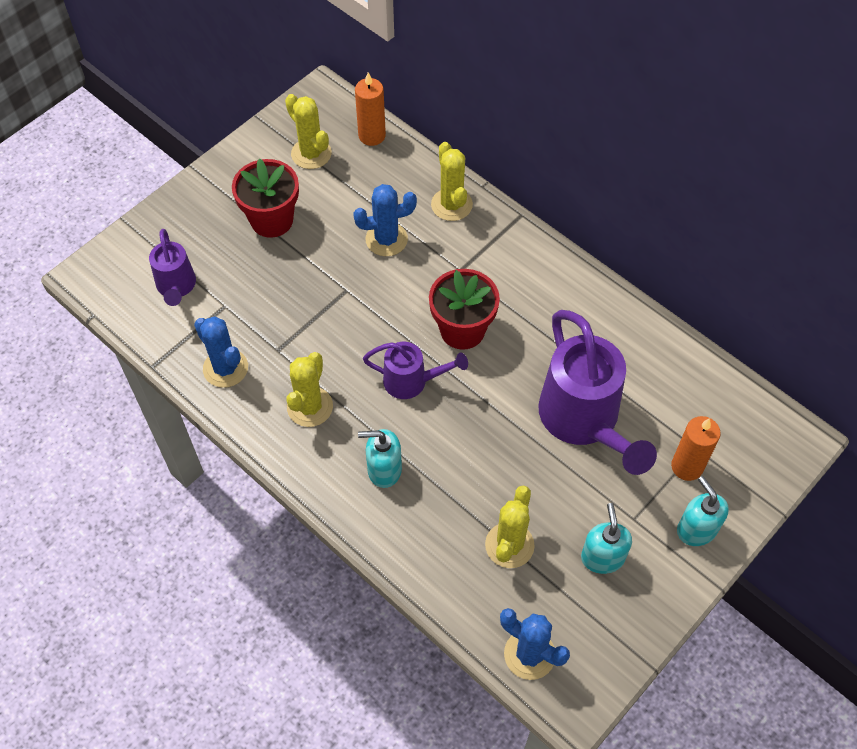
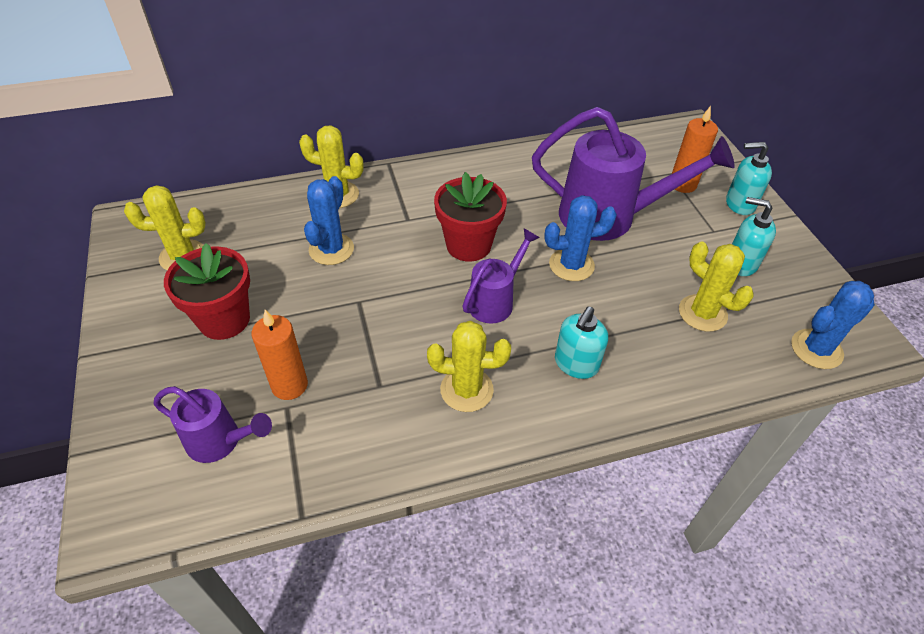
camera: 60 degrees left, 10 degrees down
blue cactus [194,317,248,388] -> blue cactus moved to [544,195,617,281]
yellow cactus [286,352,333,427] -> yellow cactus turned 45 degrees counterclockwise [427,321,511,412]
orange candle [355,73,386,146] -> orange candle moved to [251,310,308,400]

